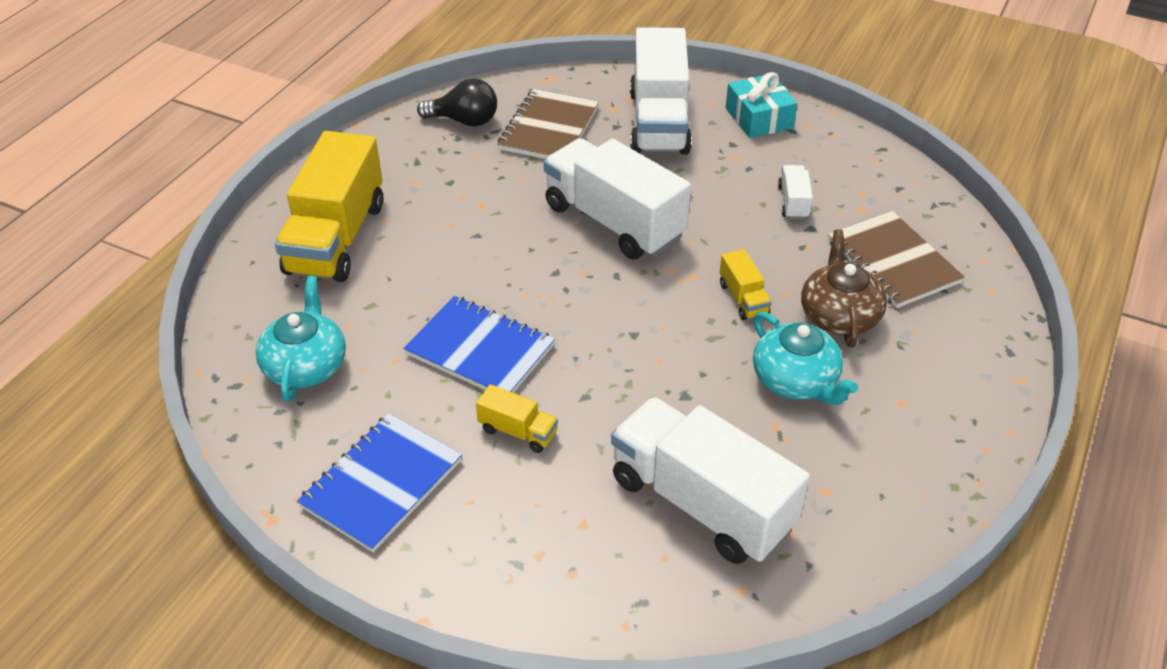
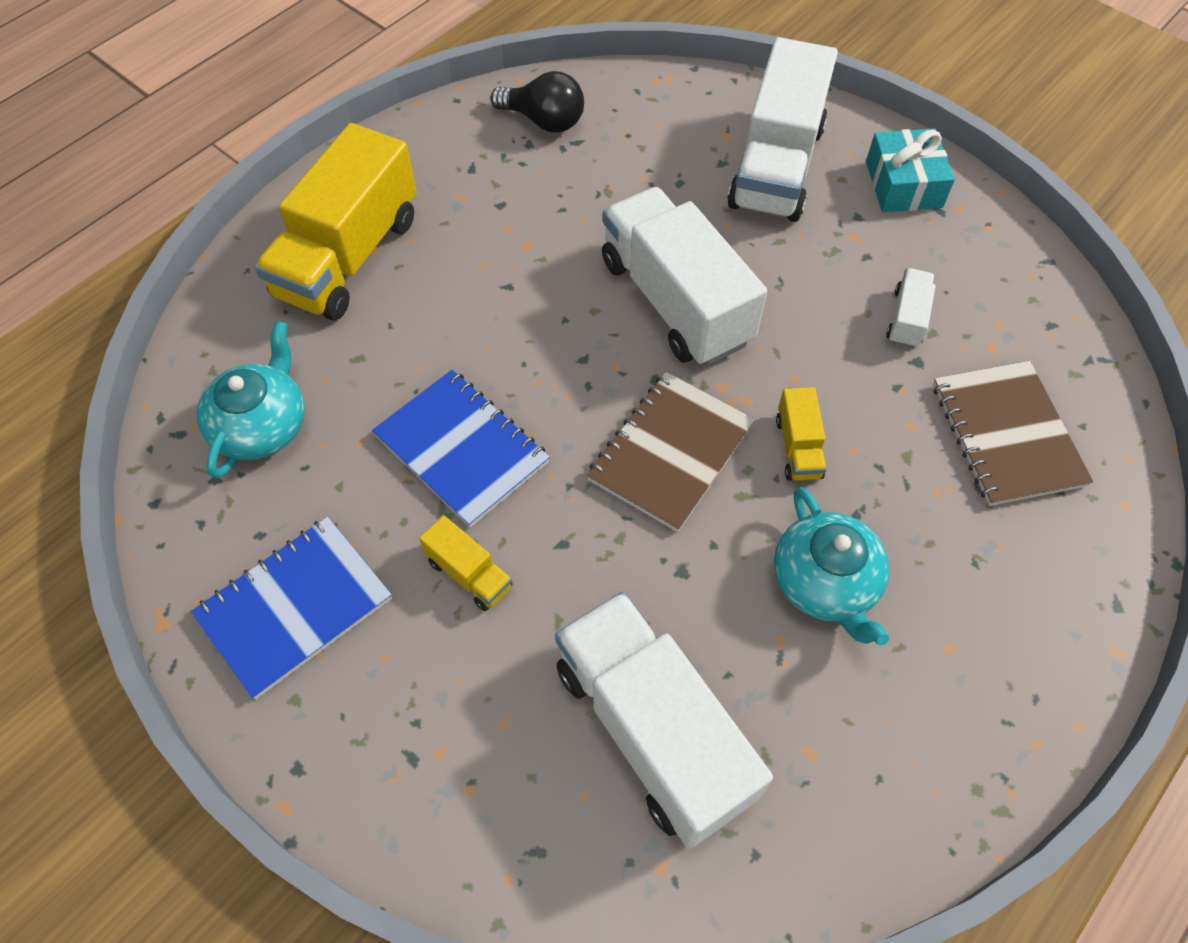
camera: 15 degrees right, 15 degrees up
brown notebook [497,89,599,159] -> brown notebook moved to [587,372,755,532]
brown teapot [801,229,887,347] -> none

